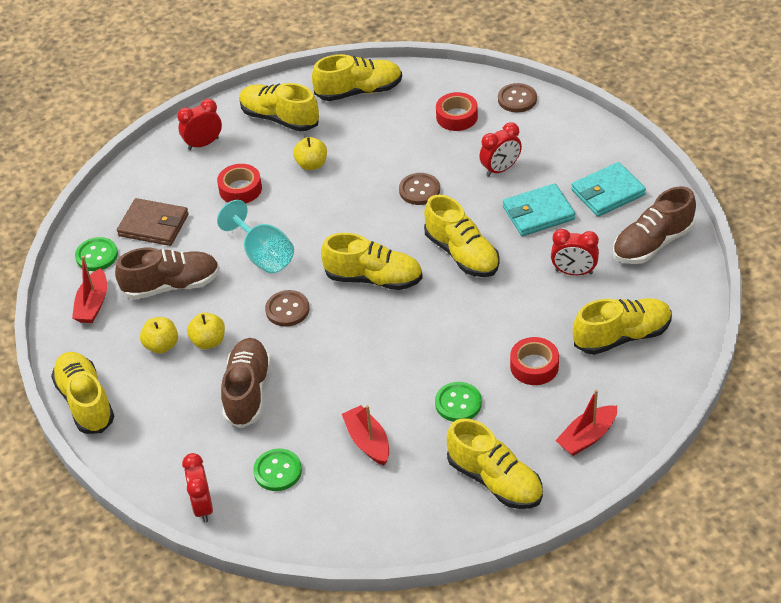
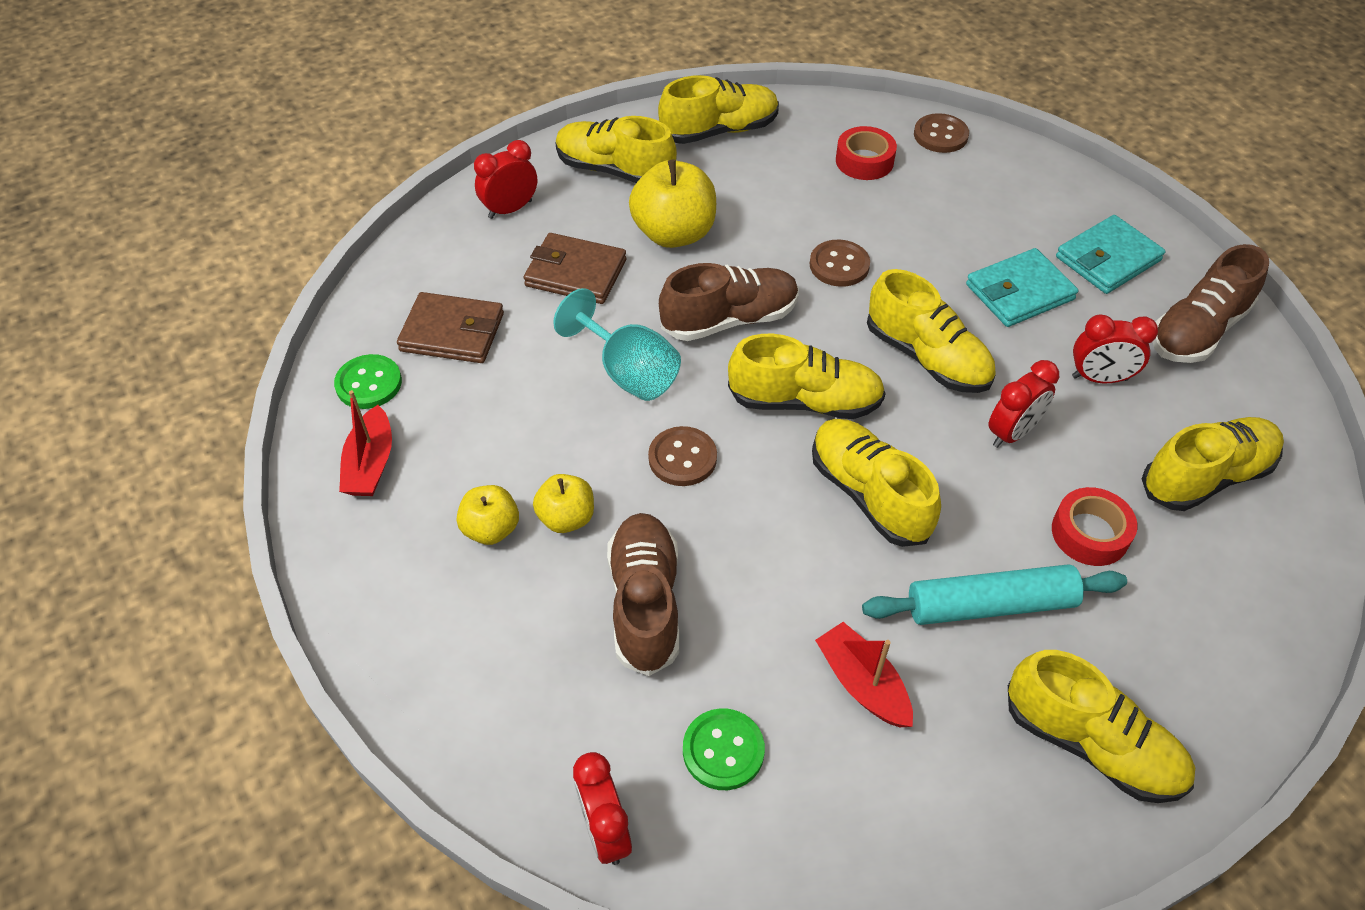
camera: 10 degrees left, 5 degrees up
yellow shoe [51,352,114,434] -> yellow shoe moved to [812,419,941,547]
brown shoe [115,248,220,299] -> brown shoe moved to [659,263,799,341]
red tape [217,164,262,204] -> brown wallet [524,233,626,304]
yellow apple [293,137,327,170] -> yellow apple [629,160,716,248], size x1.75
green button [435,382,482,422] -> turquoise rolling pin [862,564,1127,625]
red clock [479,122,522,177] -> red clock moved to [989,360,1059,448]
red boat [555,389,617,456] -> none

